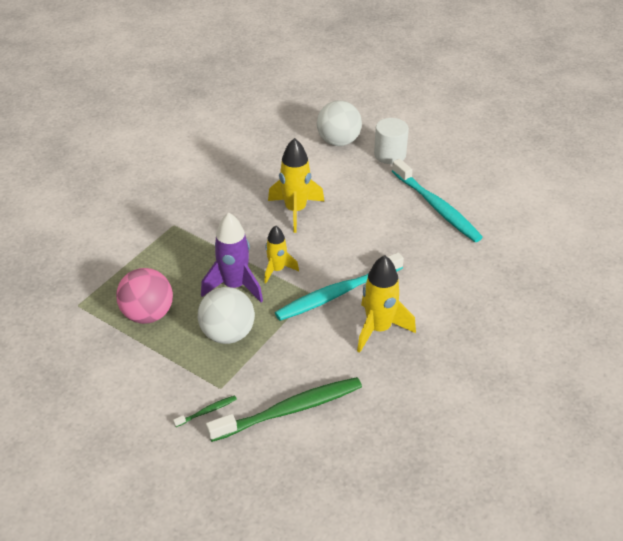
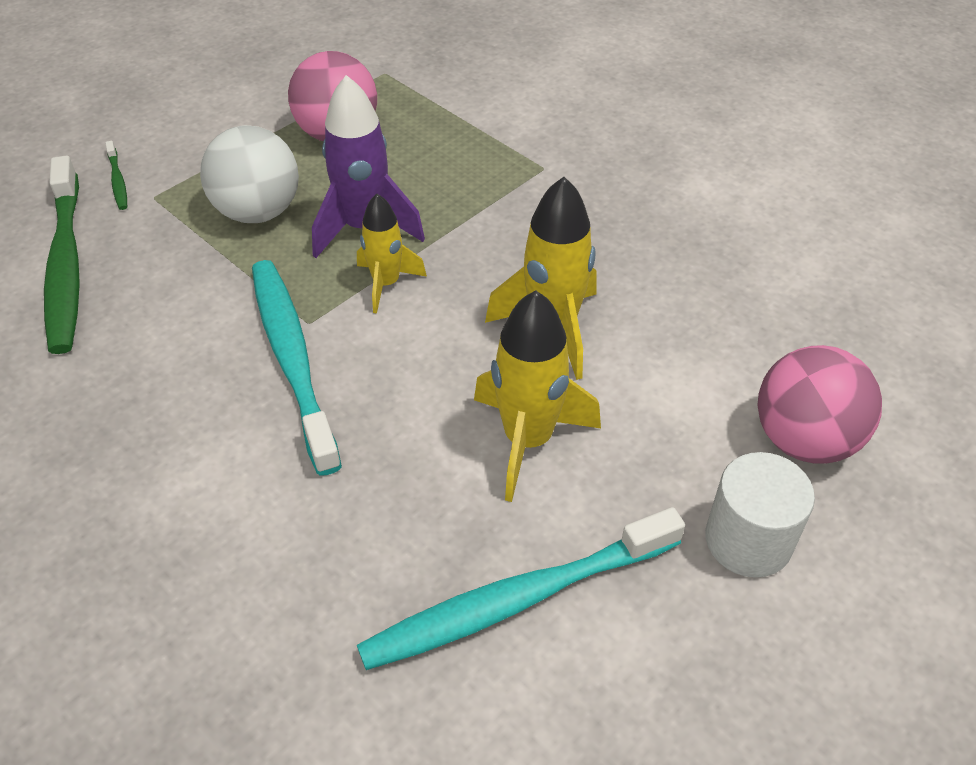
camera: 100 degrees right, 5 degrees up
white ball [317,101,362,146] -> pink ball [757,345,882,464]
yellow rocket [357,255,416,353] -> yellow rocket moved to [474,290,601,502]

